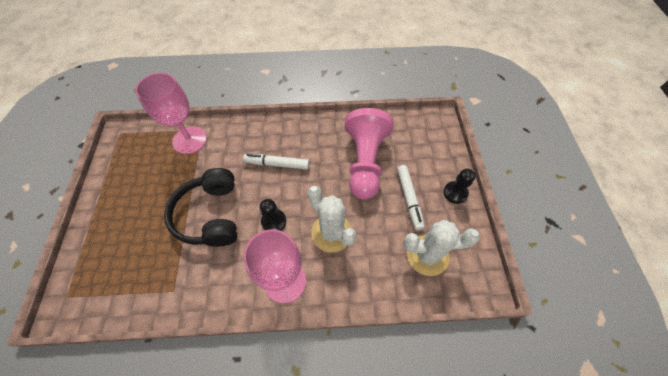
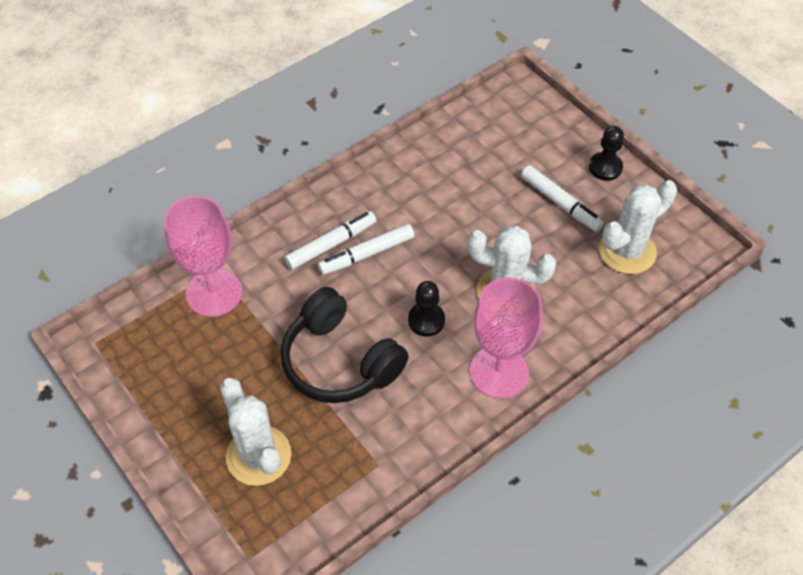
camera: 35 degrees left, 5 degrees down
pink pawn [345,108,394,200] -> none
none -> white cactus [220,378,291,486]
none -> white marker [284,211,377,270]

